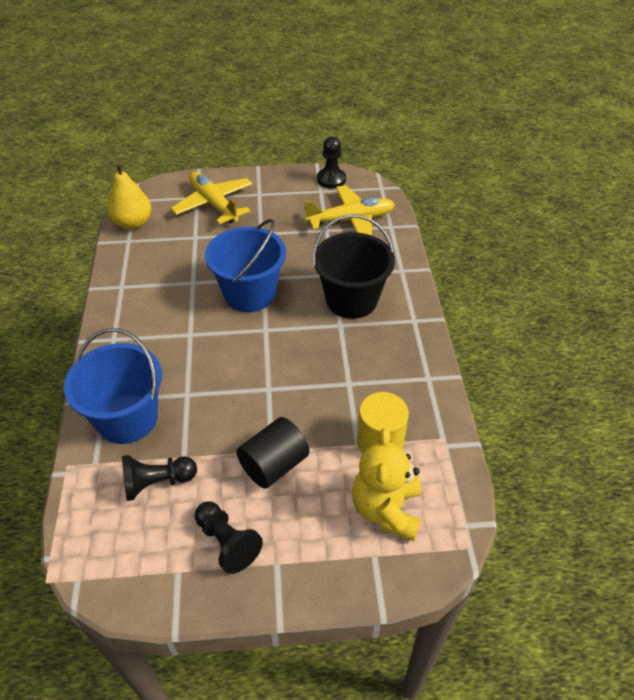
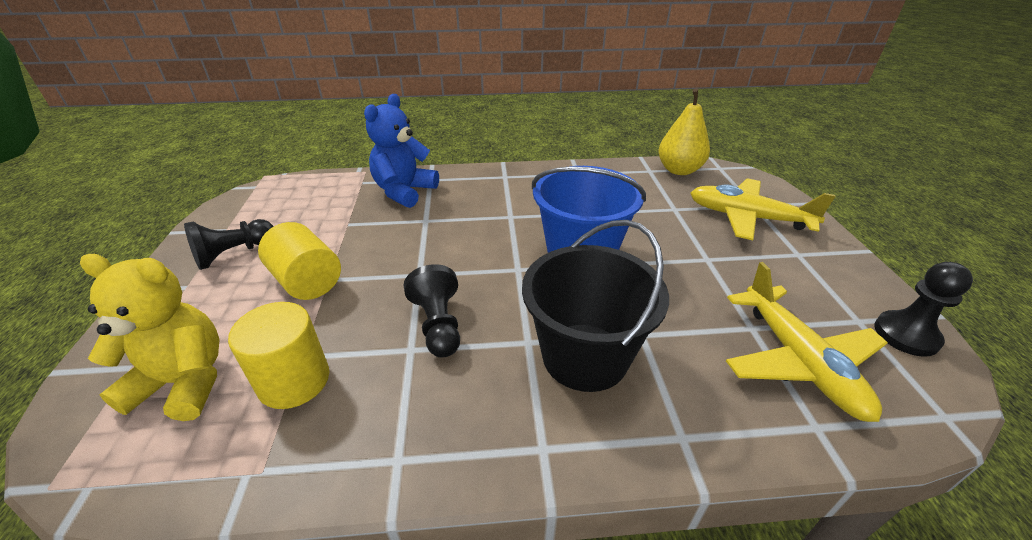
camera: 90 degrees right, 10 degrees down
blue bucket [64,328,162,444] -> blue teddy bear [364,94,439,208]
black pawn [122,455,197,501] -> black pawn moved to [403,264,460,357]
yellow plane [171,172,252,224] -> yellow plane turned 120 degrees counterclockwise [690,178,836,240]
black cylinder [236,417,309,489] -> yellow cylinder [258,222,341,300]

